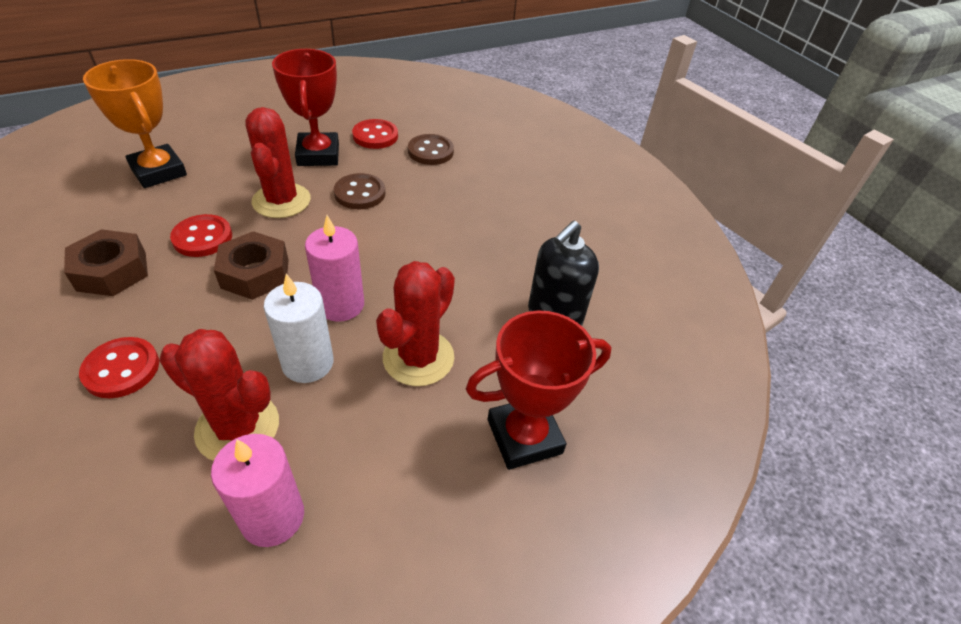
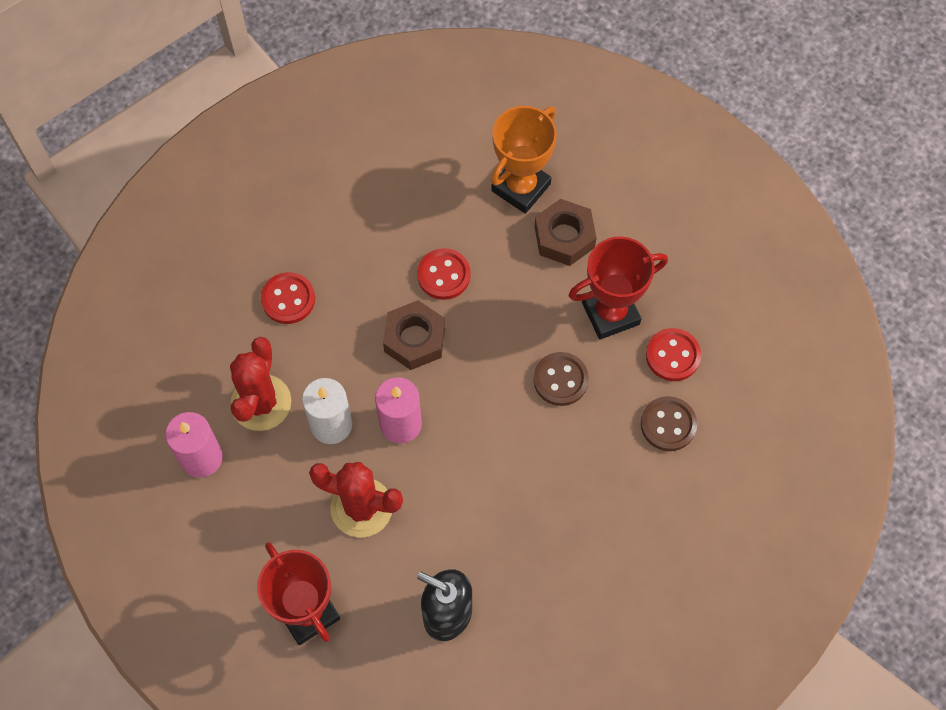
camera: 80 degrees right, 20 degrees up
brown nut [64,229,148,296] -> brown nut moved to [535,199,596,266]
red cactus [245,107,311,218] -> none

